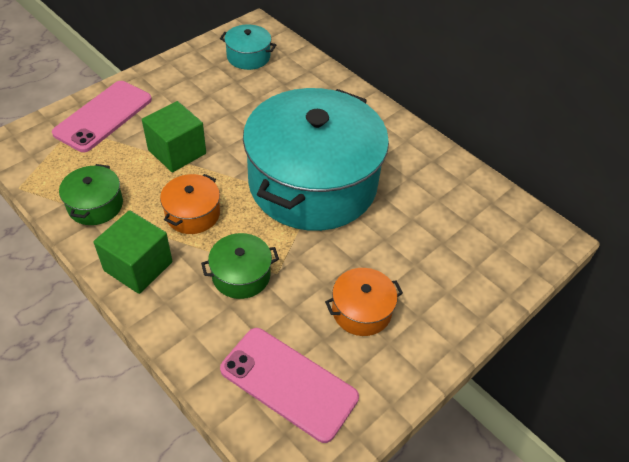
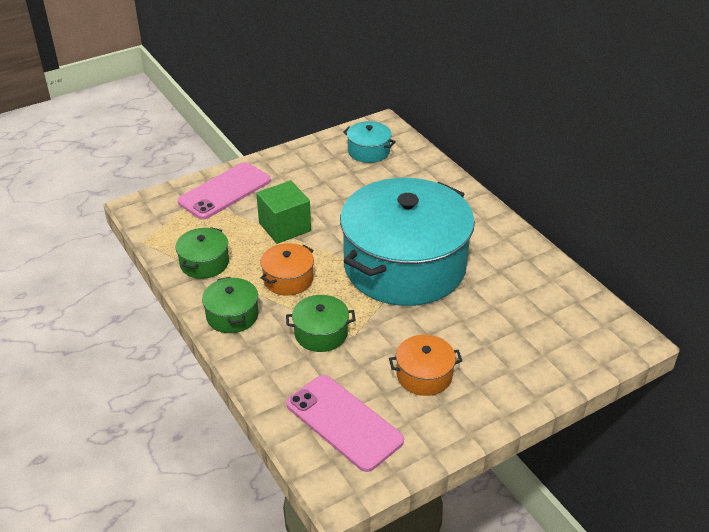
camera: 15 degrees right, 10 degrees down
green cube [93,210,172,294] -> green pot [202,277,259,333]

